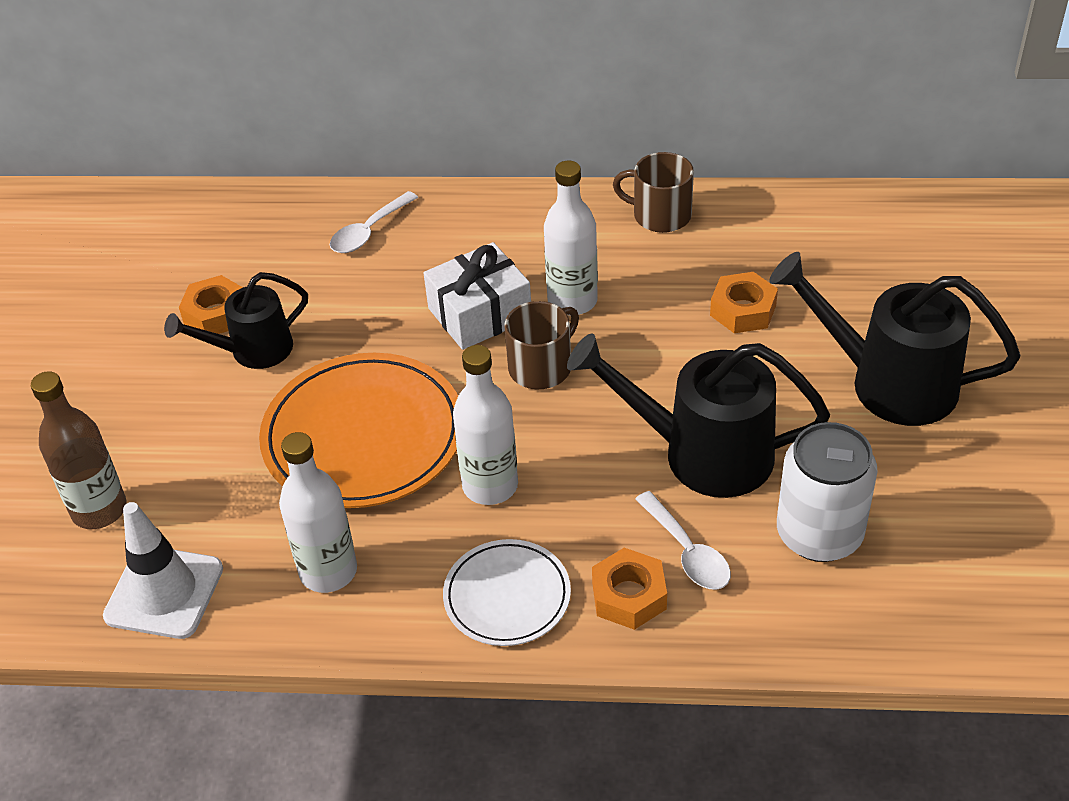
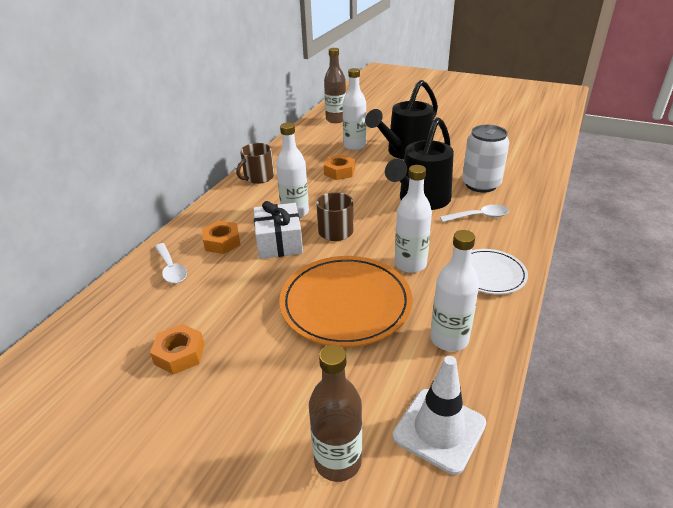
camera: 70 degrees left, 10 degrees down
black watering can [164,272,308,369] -> none
orange nut [592,548,667,630] -> orange nut moved to [202,221,240,254]
none -> brown bottle [324,48,346,123]
none -> white bottle [343,68,366,150]

